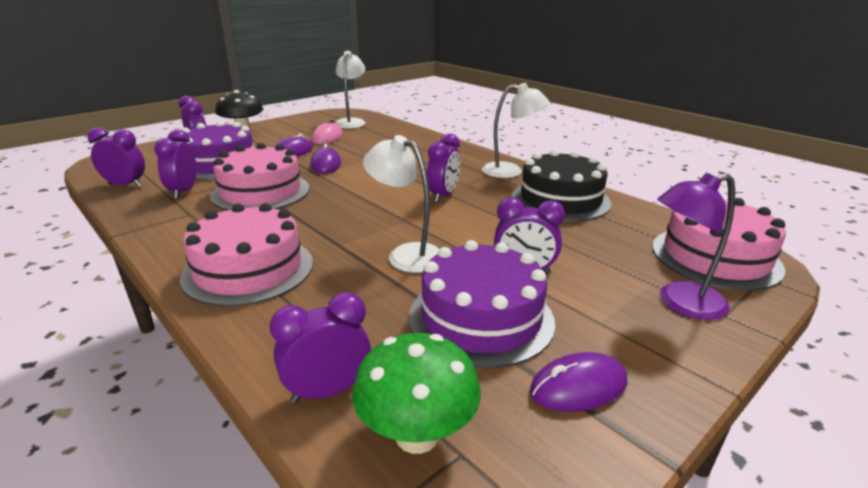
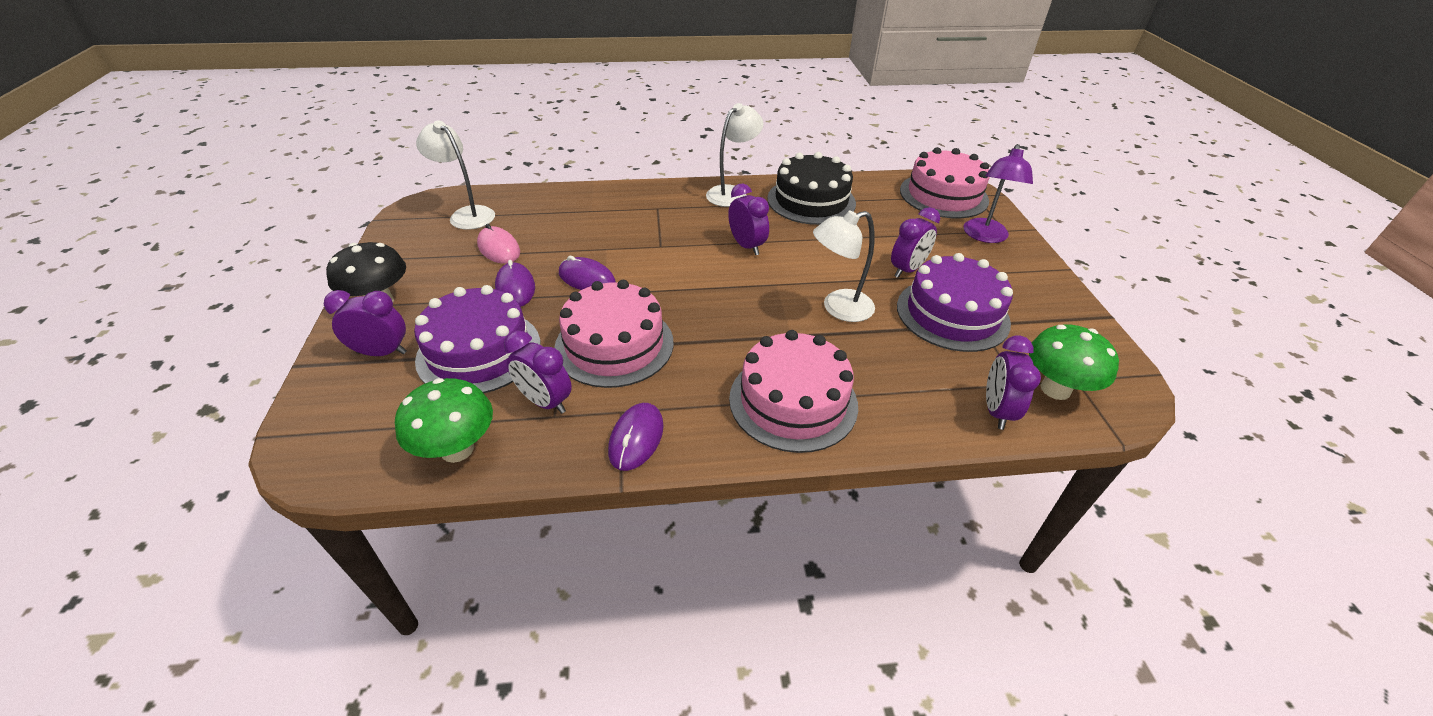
camera: 55 degrees left, 15 degrees up
purple clock [87,128,145,187] -> green mushroom [395,378,493,463]
purple mouse [530,352,627,412] -> purple mouse moved to [608,403,664,471]

